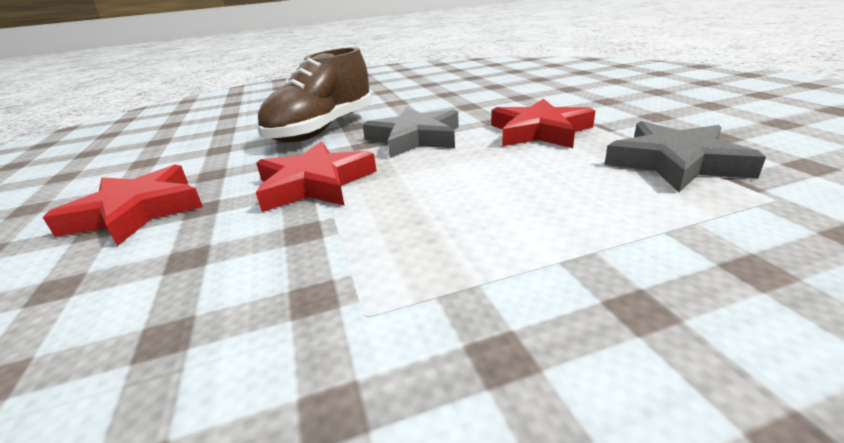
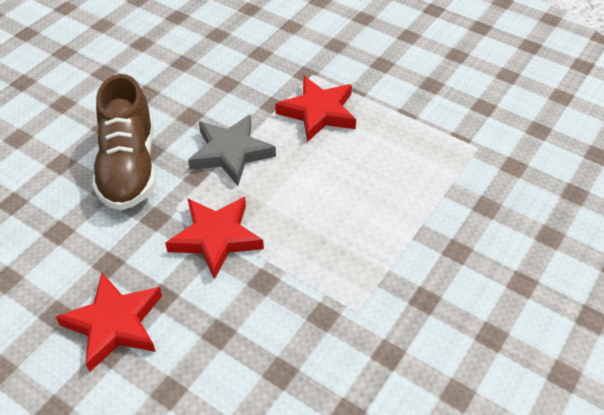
camera: 40 degrees left, 20 degrees up
grey star [604,121,766,192] -> none

